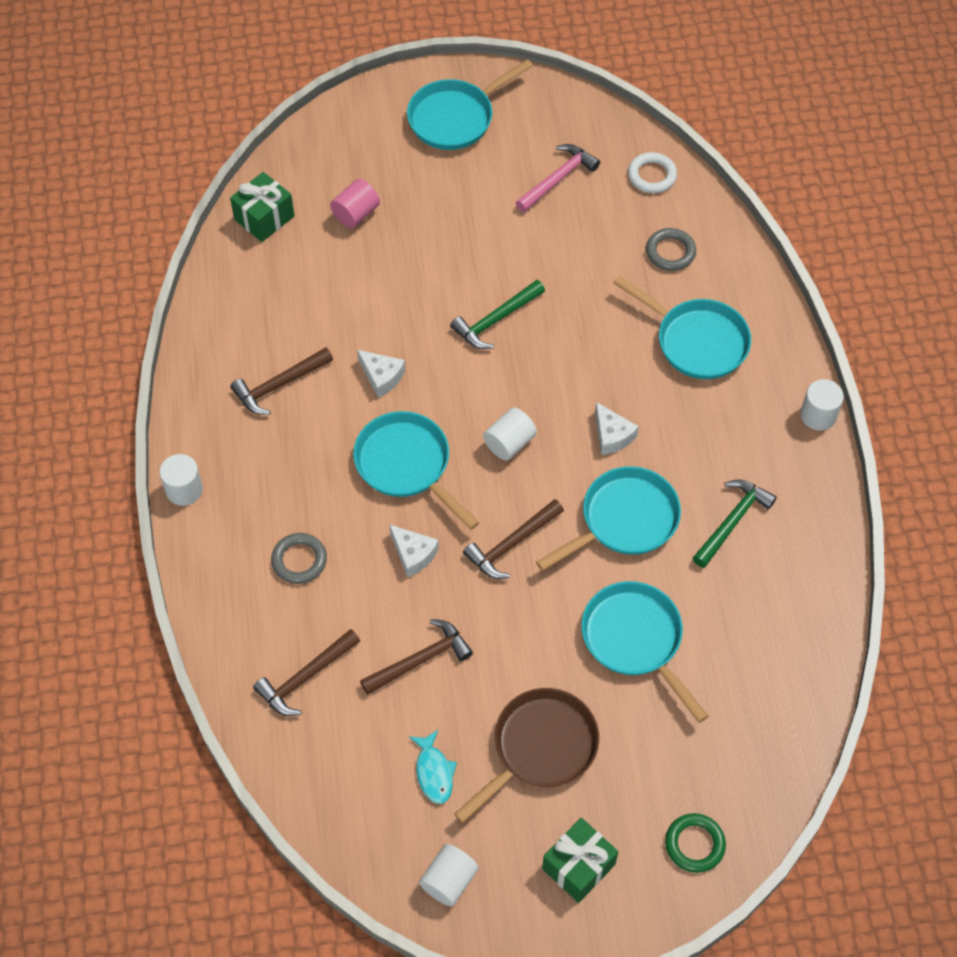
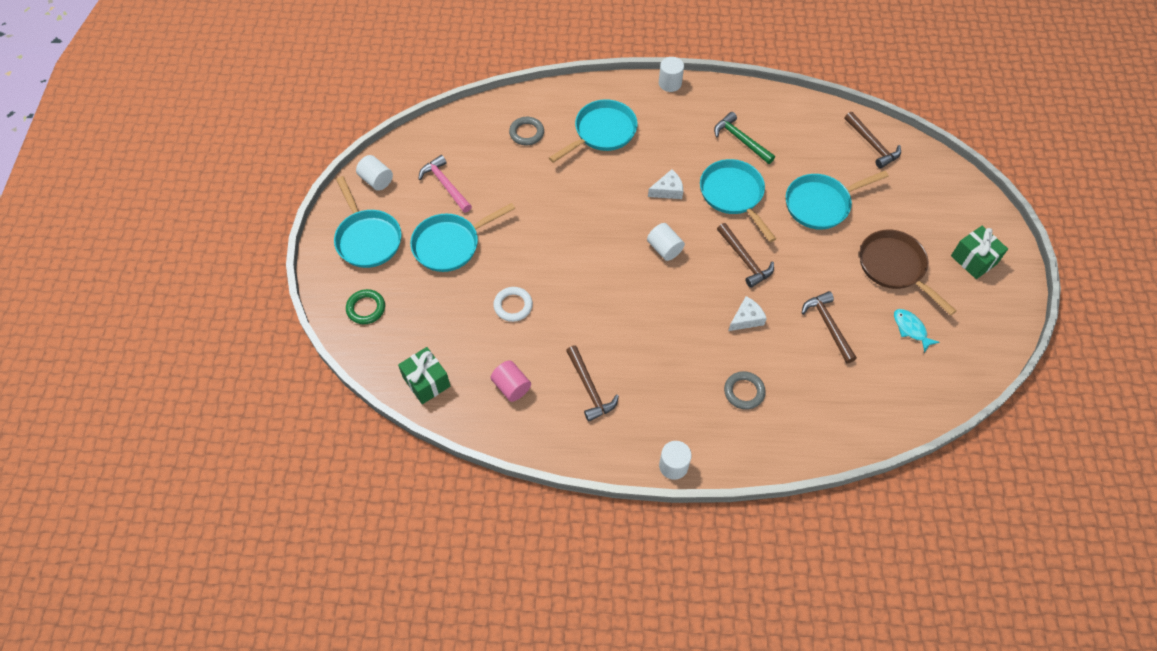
camera: 80 degrees left, 0 degrees up
brown hammer [253,629,360,716] -> brown hammer moved to [845,112,901,168]
pink cylinder [330,179,380,228] -> pink cylinder moved to [491,360,531,402]
turquoise pan [353,411,480,530] -> turquoise pan moved to [410,203,515,272]
white cheese [357,350,405,398] -> none
turquoise fish [409,730,457,804] -> turquoise fish turned 120 degrees counterclockwise [894,309,940,353]
white cylinder [419,844,479,907] -> white cylinder moved to [356,155,393,191]
green hammer [450,280,545,349] -> none
white ring [628,152,677,193] -> white ring moved to [493,287,533,322]
green ring [665,813,726,873] -> green ring moved to [346,289,385,324]

